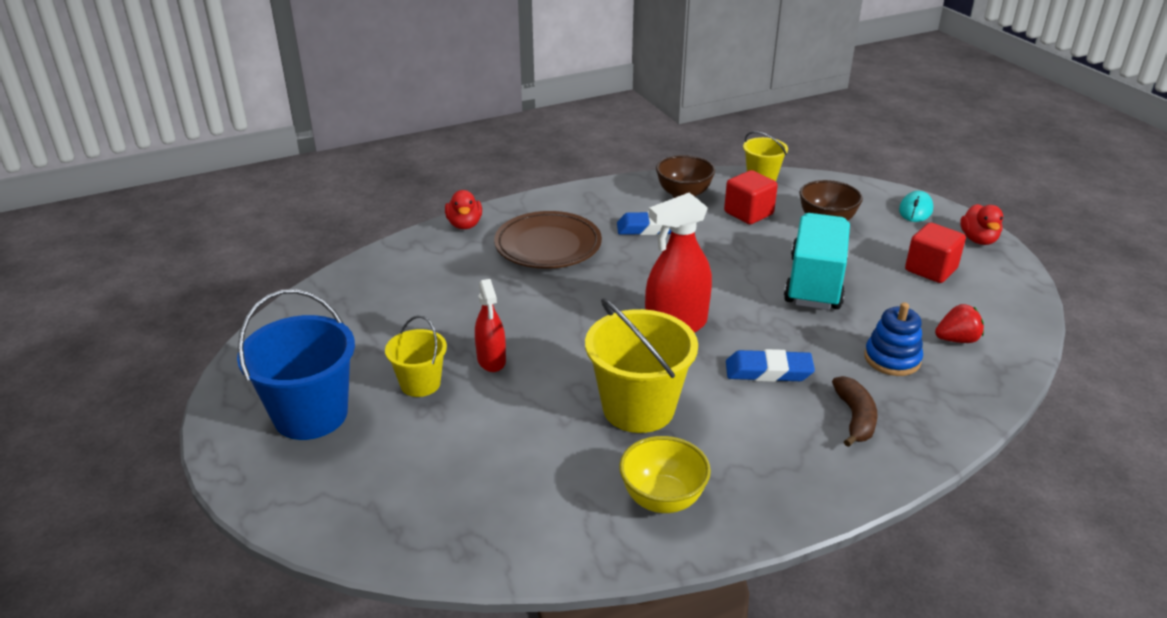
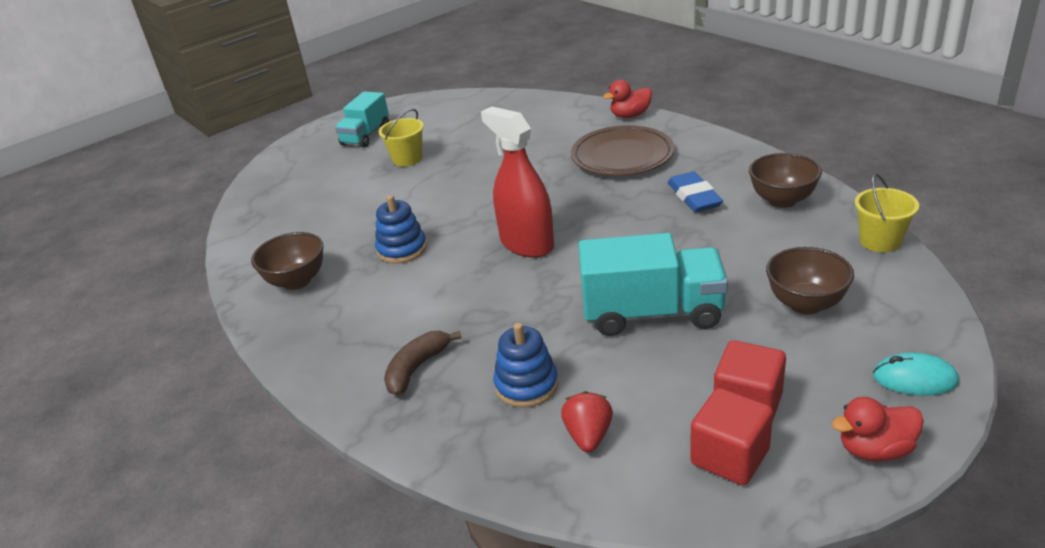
camera: 80 degrees right, 0 degrees up
blue bucket [237,289,355,440] -> turquoise truck [335,91,389,148]
red spray bottle [475,279,506,372] -> none
yellow bucket [585,298,698,433] -> blue stacking toy [375,195,427,264]
yellow bowl [619,436,711,513] -> brown bowl [251,232,324,290]
red cube [724,170,778,224] -> red cube moved to [690,388,773,486]
blue eraser [726,349,815,382] -> none
brown banana [832,376,878,447] -> brown banana turned 135 degrees clockwise [384,331,462,396]
red strawberry [935,304,984,343] -> red strawberry turned 150 degrees counterclockwise [561,391,613,452]

